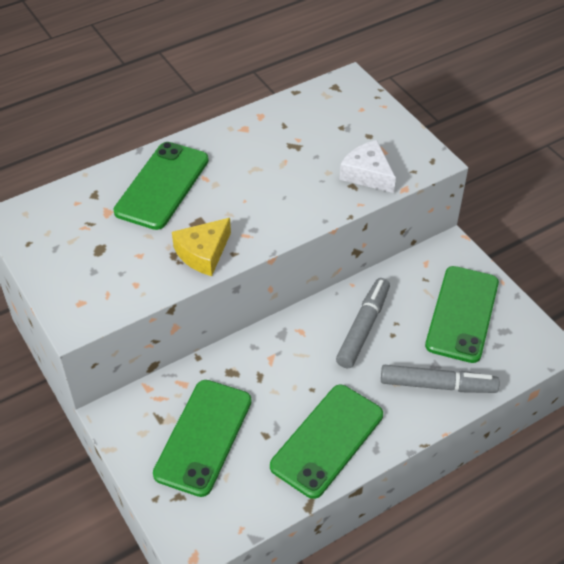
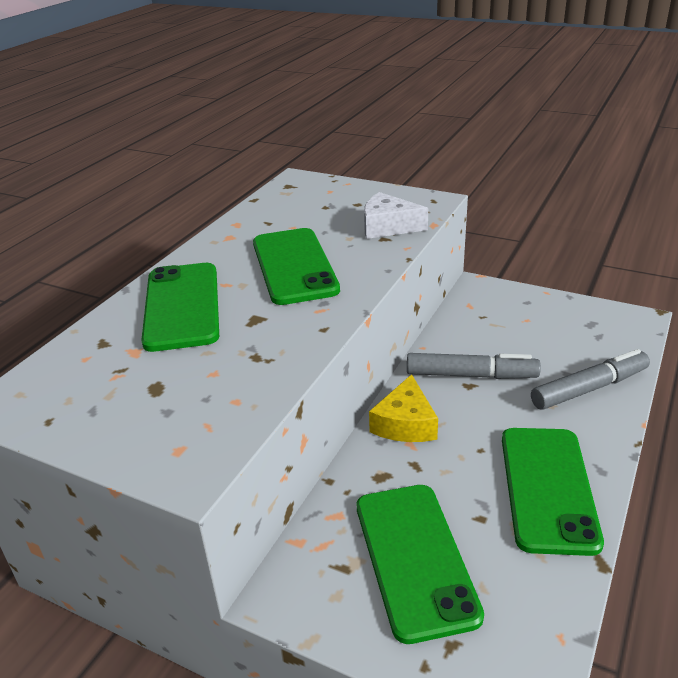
camera: 30 degrees left, 15 degrees down
yellow cheese [172,218,231,276] -> yellow cheese moved to [369,374,438,442]
grey marker [336,278,390,368] -> grey marker turned 105 degrees clockwise [407,353,541,379]
green phone [425,266,499,363] -> green phone moved to [253,228,340,305]

